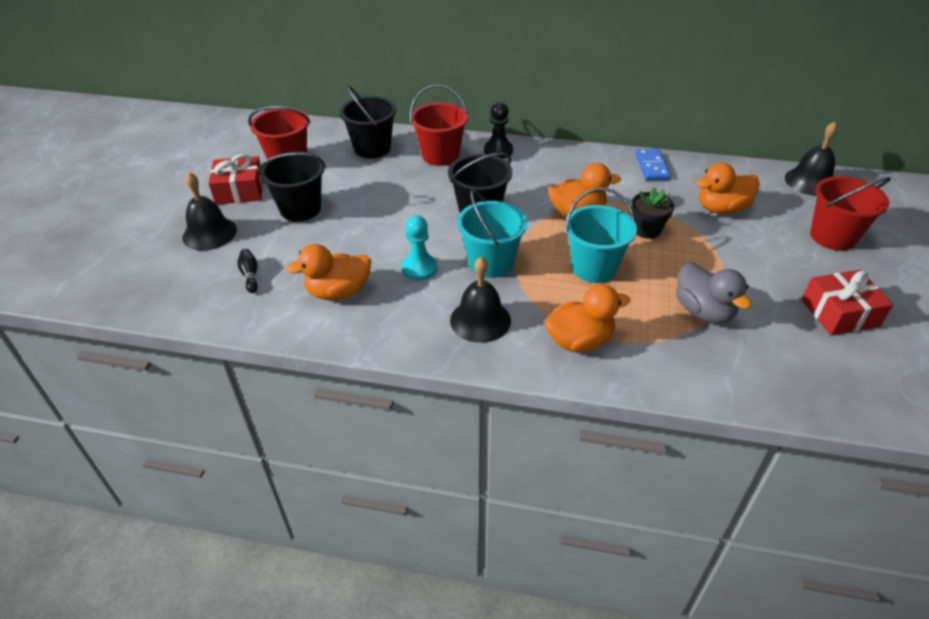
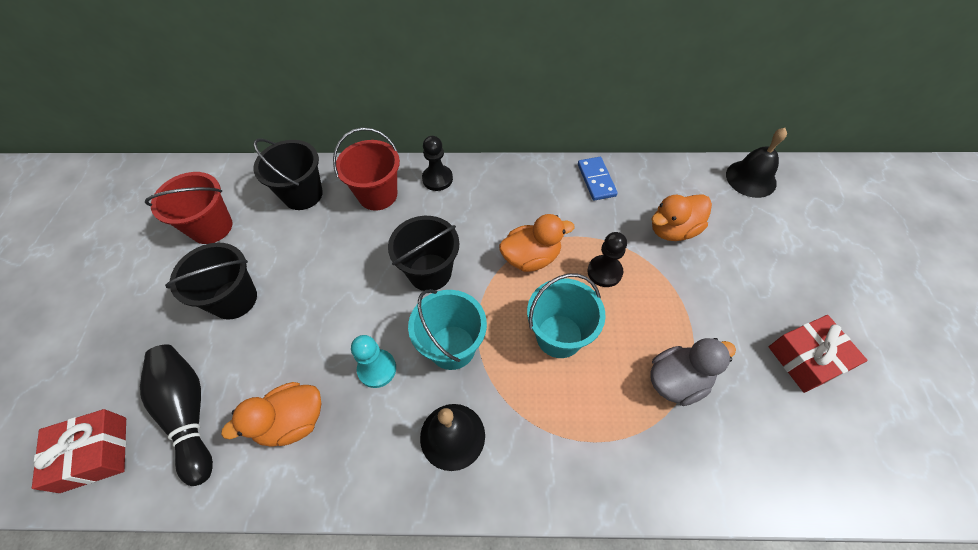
camera: 10 degrees left, 15 degrees up
black bell [182,172,237,251] -> none
red gift [208,154,263,205] -> red gift moved to [32,409,126,493]
black bowling pin [237,249,258,293] -> black bowling pin [140,344,213,486], size x2.31
orange duck [545,284,630,352] -> none
black flower pot [631,187,675,239] -> black pawn [587,232,627,287]
grey duck [676,263,752,324] -> grey duck turned 75 degrees counterclockwise [650,338,736,406]
red bucket [810,176,891,251] -> none

